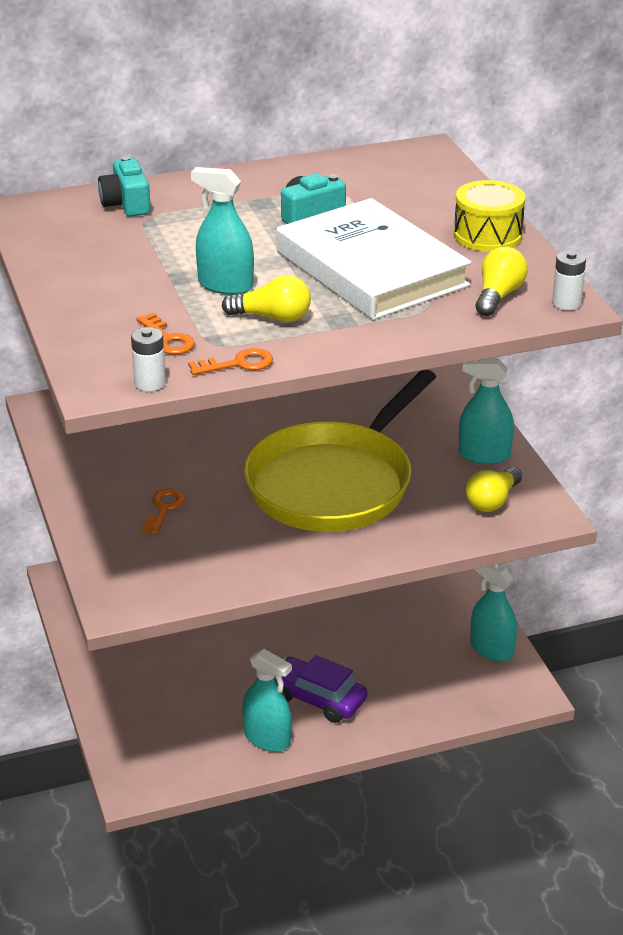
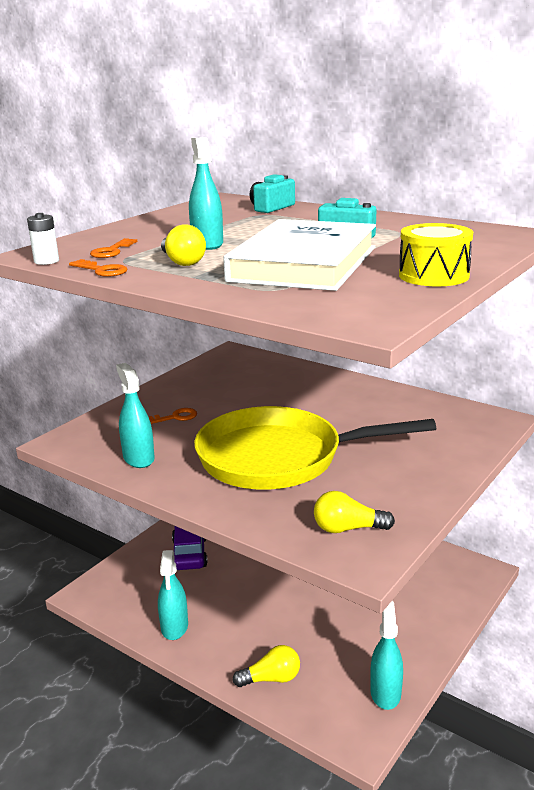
camera: 55 degrees right, 10 degrees down
purple car [274,655,367,723] -> purple car moved to [172,526,208,570]
turquoise spray bottle [459,358,514,464] -> turquoise spray bottle moved to [116,363,155,468]
yellow light bulb [476,247,528,316] -> yellow light bulb moved to [232,645,300,687]
white battery [552,250,586,310] -> none

